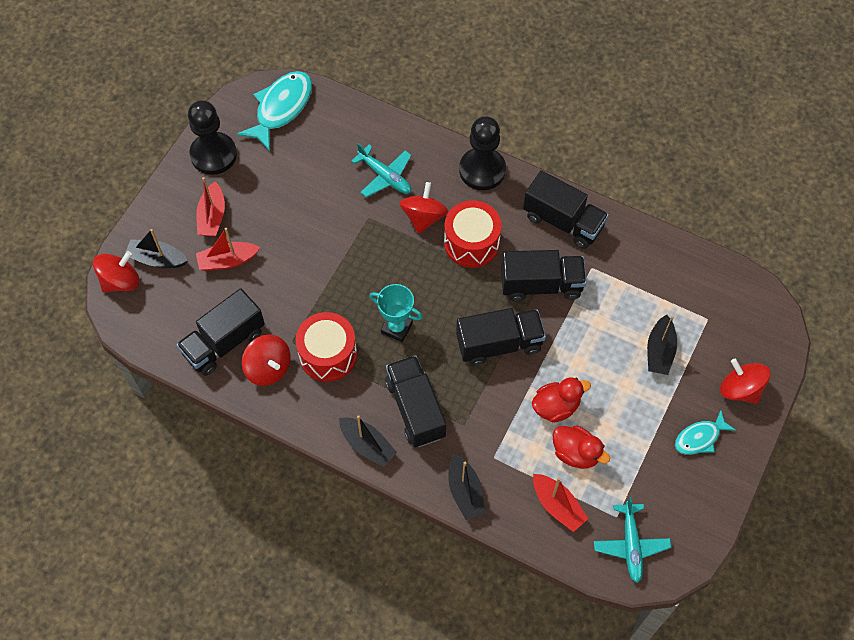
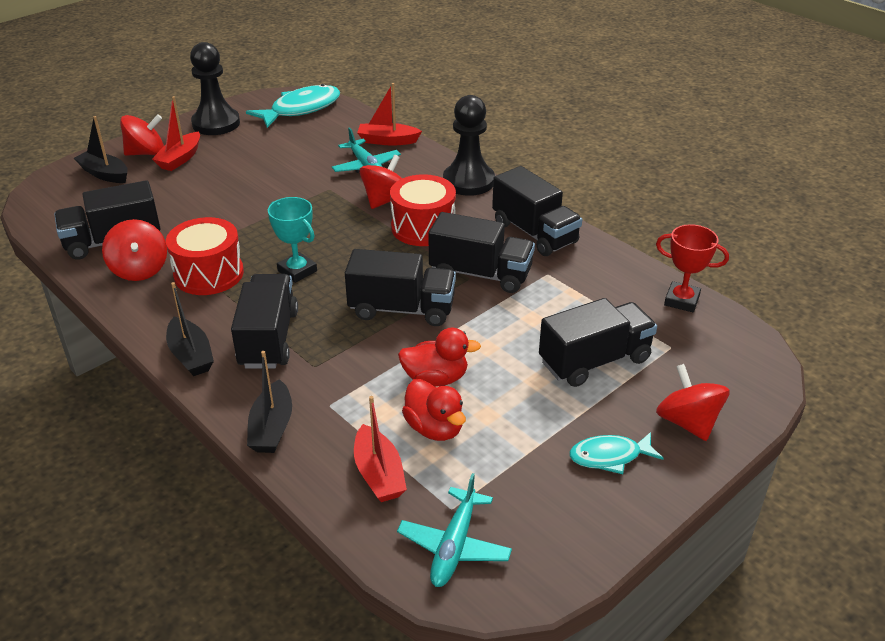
camera: 20 degrees right, 25 degrees down
red spinning top [93,251,140,293] -> red spinning top moved to [120,114,164,156]
red boat [196,228,260,271] -> red boat moved to [357,83,422,145]
black boat [647,315,677,375] -> black truck [539,298,657,387]
none -> red trophy [656,224,729,312]

